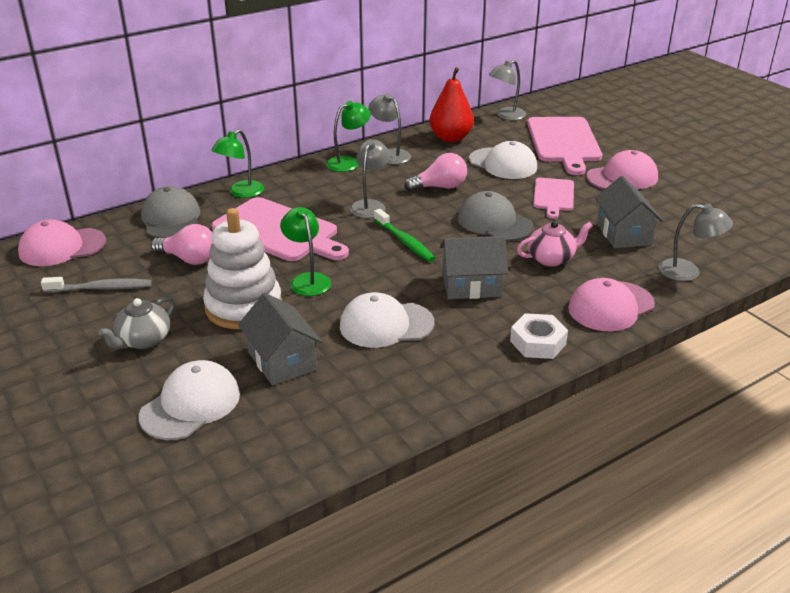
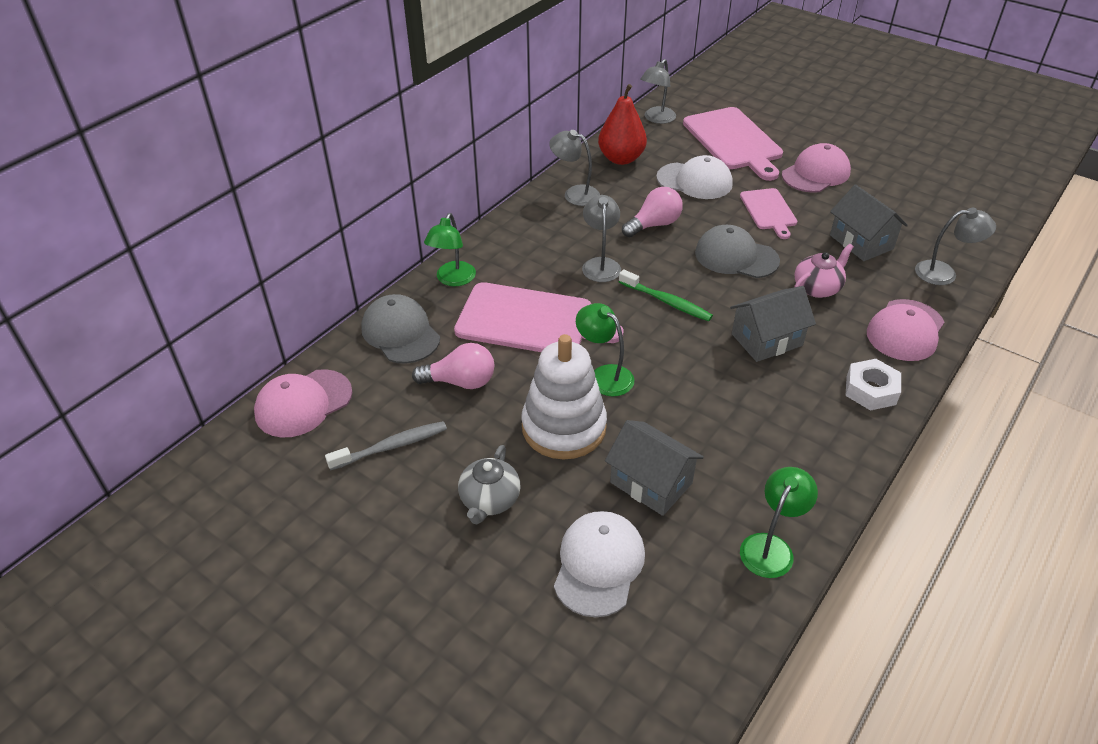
camera: 20 degrees left, 10 degrees up
green lamp [326,101,371,172] -> green lamp moved to [740,467,818,578]
white cap [340,292,435,348] -> none

